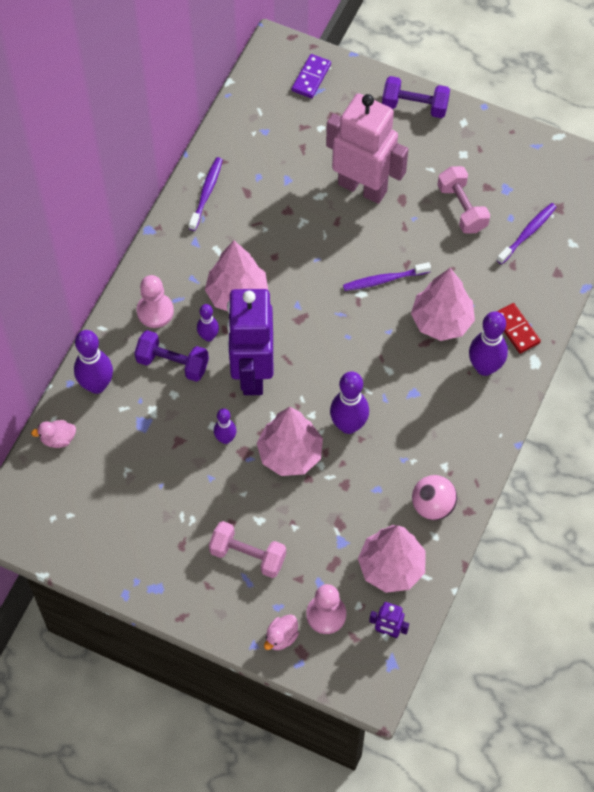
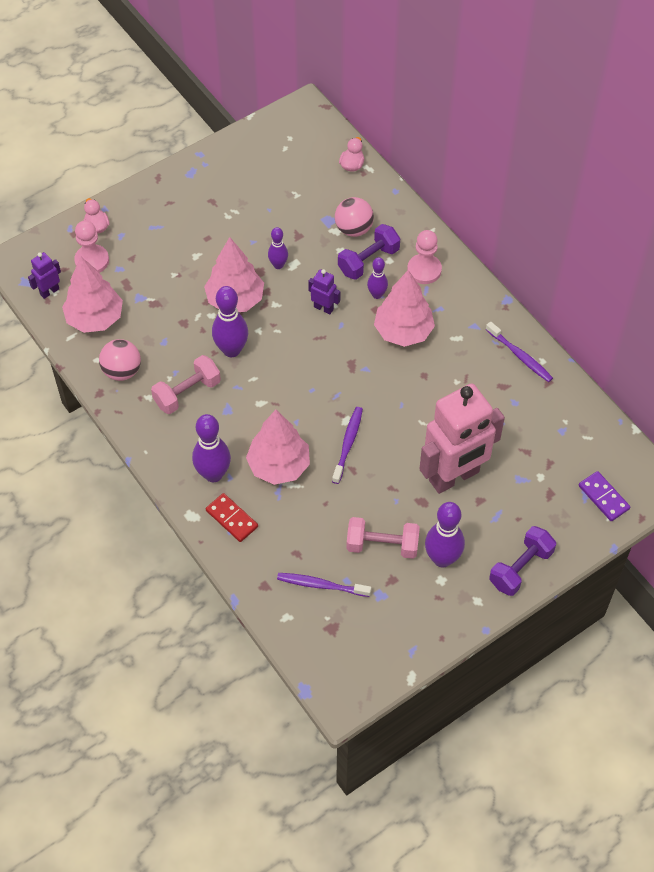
camera: 120 degrees right, 5 degrees down
purple bowling pin [74,330,113,394] -> purple bowling pin moved to [425,502,465,567]
pink dumbbell [209,521,286,578] -> pink dumbbell moved to [151,355,221,414]
purple robot [227,289,273,395] -> purple robot [308,269,340,314], size x0.42
purple toothbrush [497,203,557,264] -> purple toothbrush turned 120 degrees clockwise [277,573,371,597]
red domino [497,303,541,353] -> red domino turned 45 degrees clockwise [206,493,258,542]
none -> pink ball [335,197,374,237]

